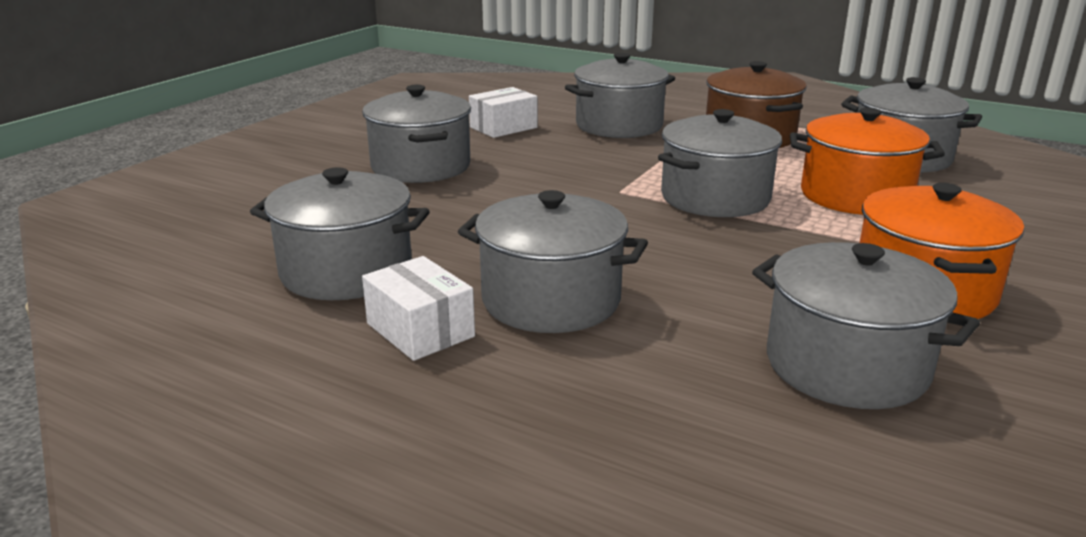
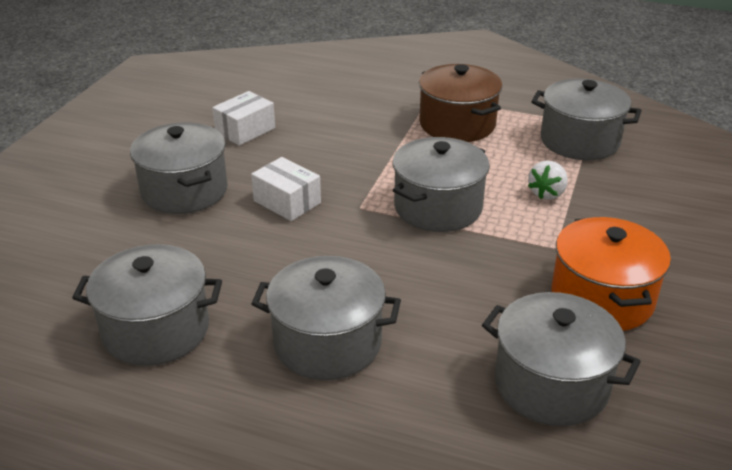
camera: 10 degrees left, 10 degrees up
white box [362,256,475,361] -> white box moved to [251,157,321,221]
grey pot [565,53,675,138] -> none
orange pot [790,107,945,215] -> white strawberry [528,160,568,200]

